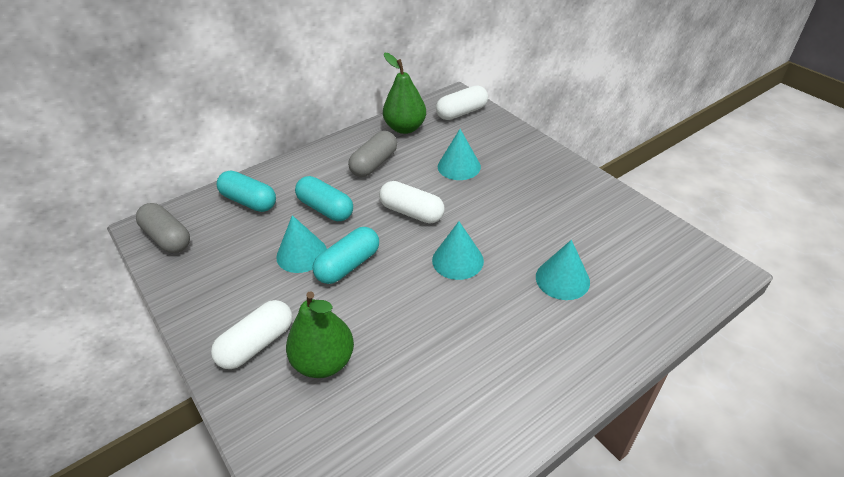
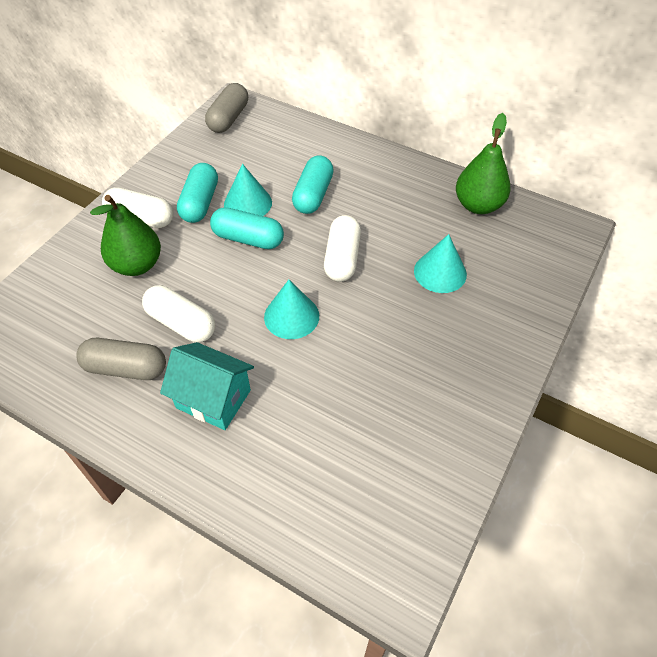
camera: 65 degrees right, 10 degrees up
turquoise capsule [217,171,276,212] -> turquoise capsule moved to [177,163,218,223]
grey capsule [348,131,397,177] -> grey capsule moved to [77,338,166,380]
white capsule [436,86,488,120] -> white capsule moved to [142,285,215,342]
turquoise cone [536,240,590,300] -> none
none -> turquoise house [160,342,254,430]

